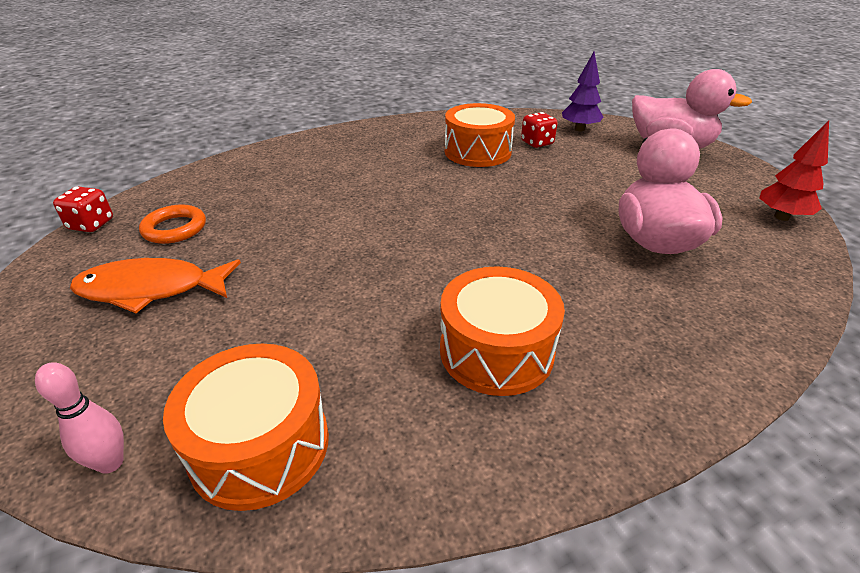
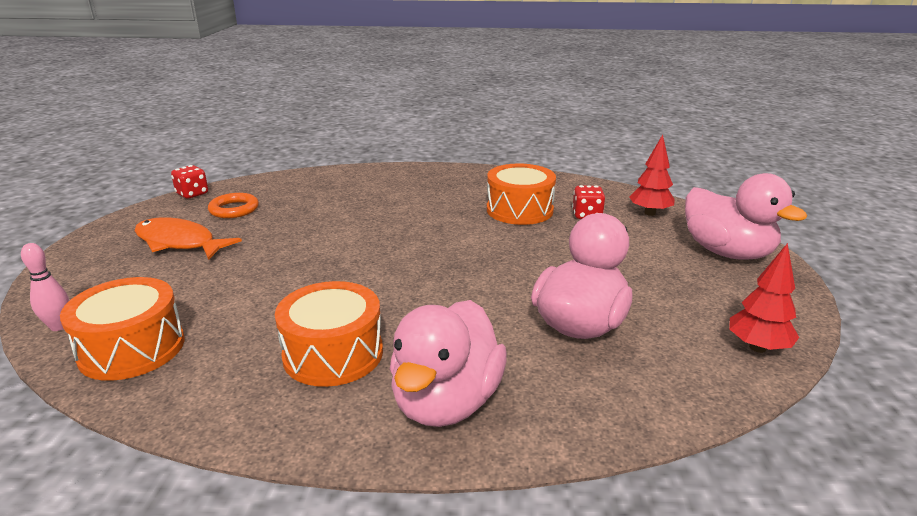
camera: 30 degrees right, 10 degrees down
purple tree [562,52,603,131] -> red tree [629,135,675,216]
none -> pink duck [390,300,507,427]

